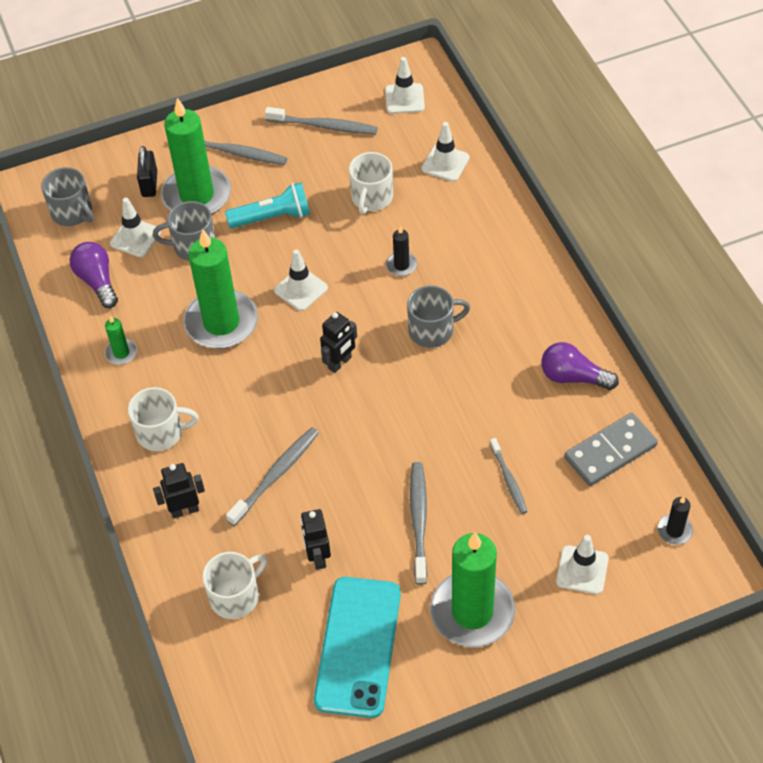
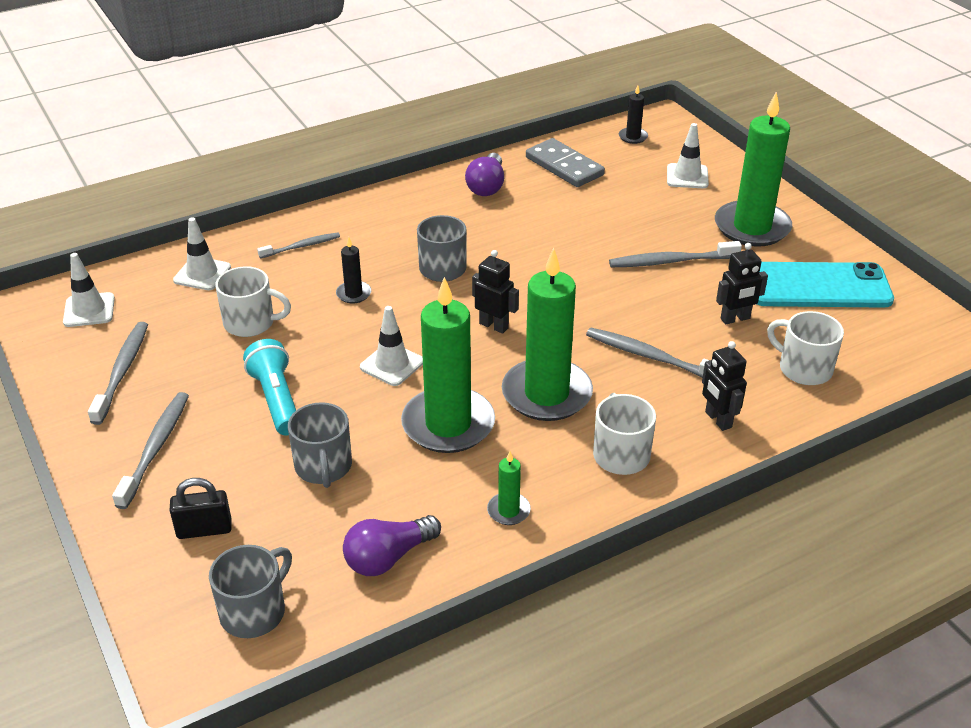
camera: 100 degrees left, 15 degrees down
white traffic cone [110,198,161,257] -> none
green candle [161,98,231,215] -> green candle moved to [502,248,593,421]
grey toothbrush [490,438,528,514] -> grey toothbrush moved to [257,232,340,258]

